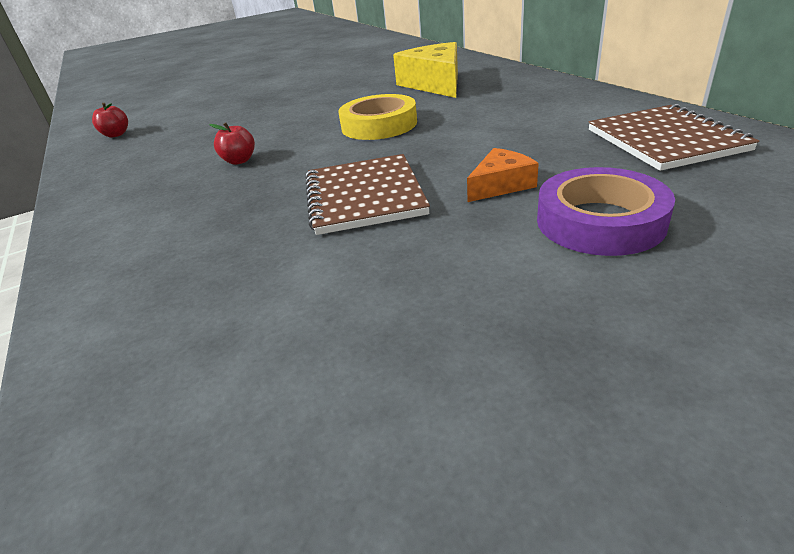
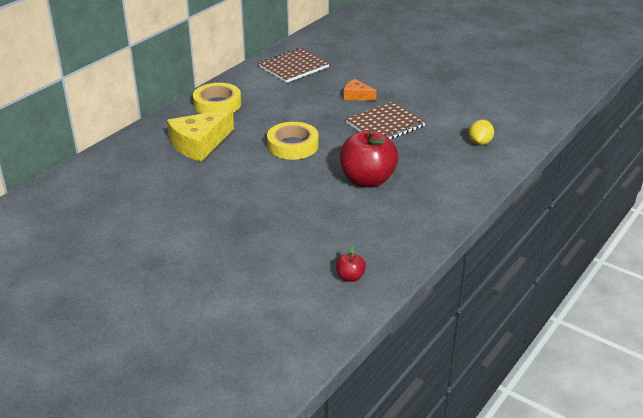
camera: 120 degrees left, 0 degrees up
red apple [209,123,255,165] -> red apple [340,130,399,187], size x2.27
purple tape [537,167,675,256] -> none
none -> yellow tape [193,83,241,114]
none -> yellow lemon [469,120,494,145]

